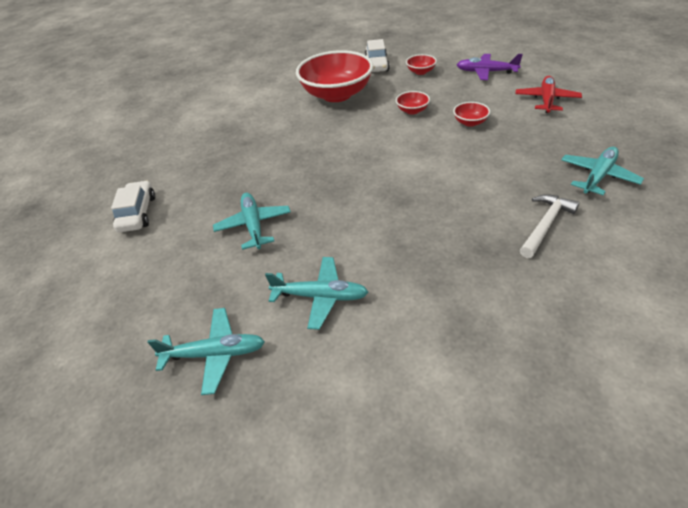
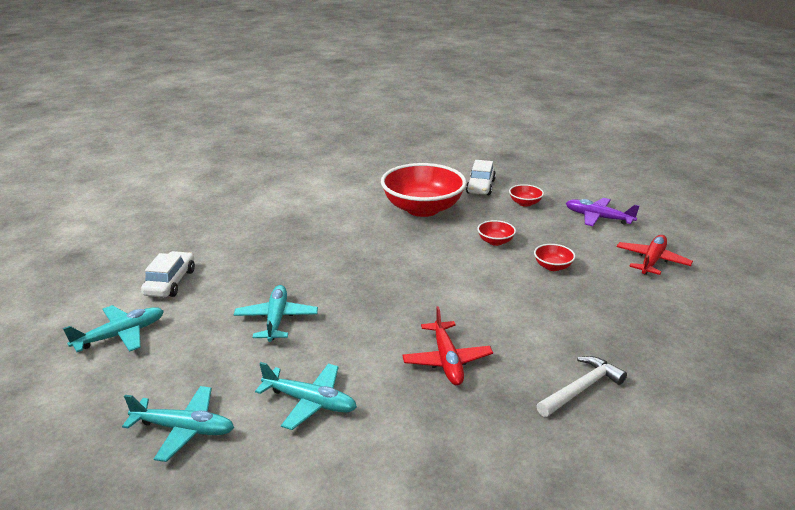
camera: 10 degrees right, 15 degrees down
turquoise plane [561,147,644,195] -> turquoise plane moved to [63,305,164,352]
none -> red plane [402,306,493,385]

